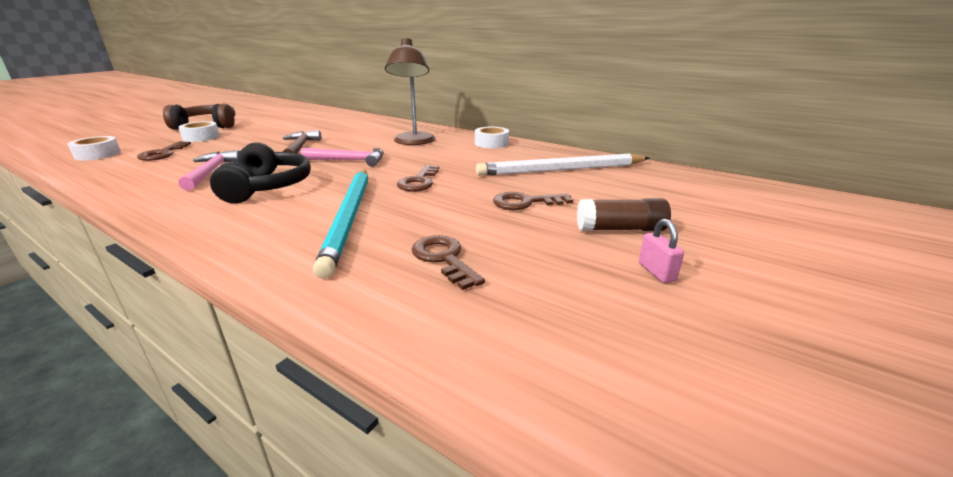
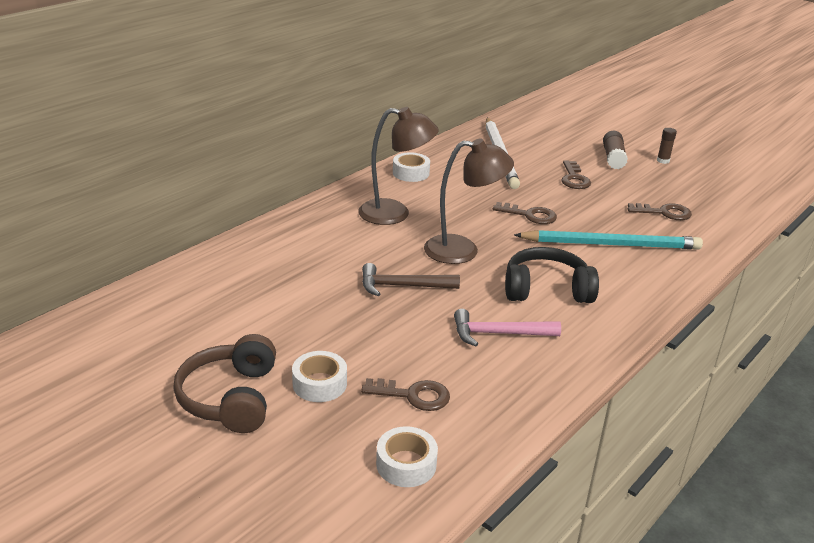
camera: 85 degrees left, 5 degrees up
pink hammer [300,148,384,167] -> brown lamp [424,138,514,264]
brown key [411,235,485,290] -> brown key turned 150 degrees counterclockwise [628,203,692,220]
pink padlock [639,219,684,283] -> brown glue stick [657,128,677,164]

